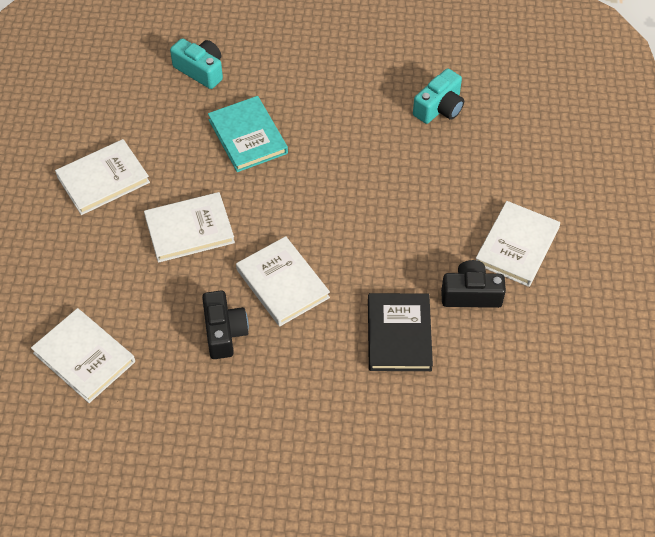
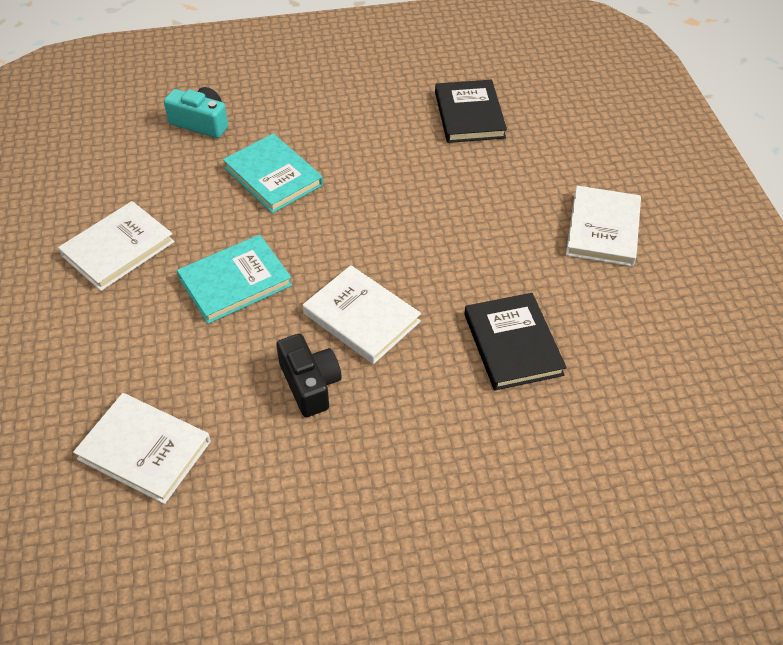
camera: 15 degrees left, 5 degrees down
white book [144,192,235,263] -> turquoise book [177,235,292,324]
turquoise camera [413,68,464,124] -> black book [435,80,507,143]
black camera [441,260,506,308] -> none

